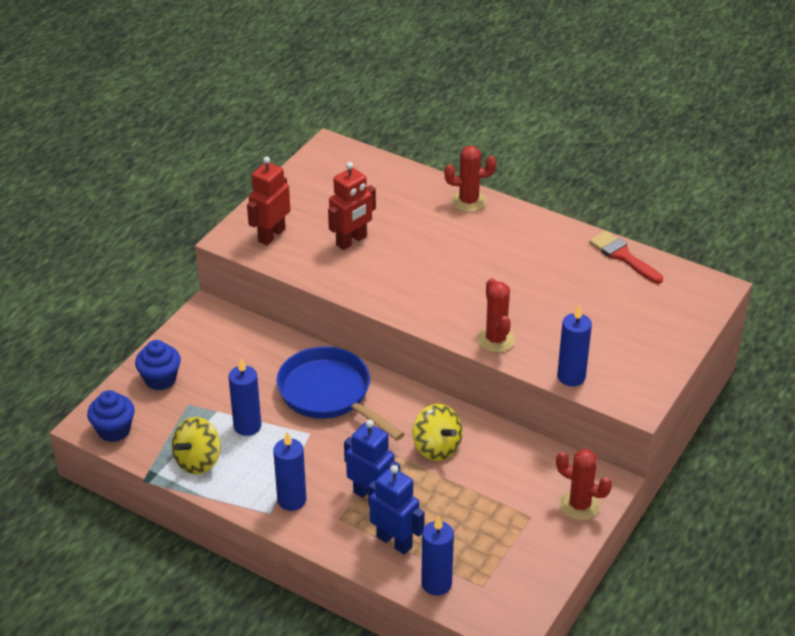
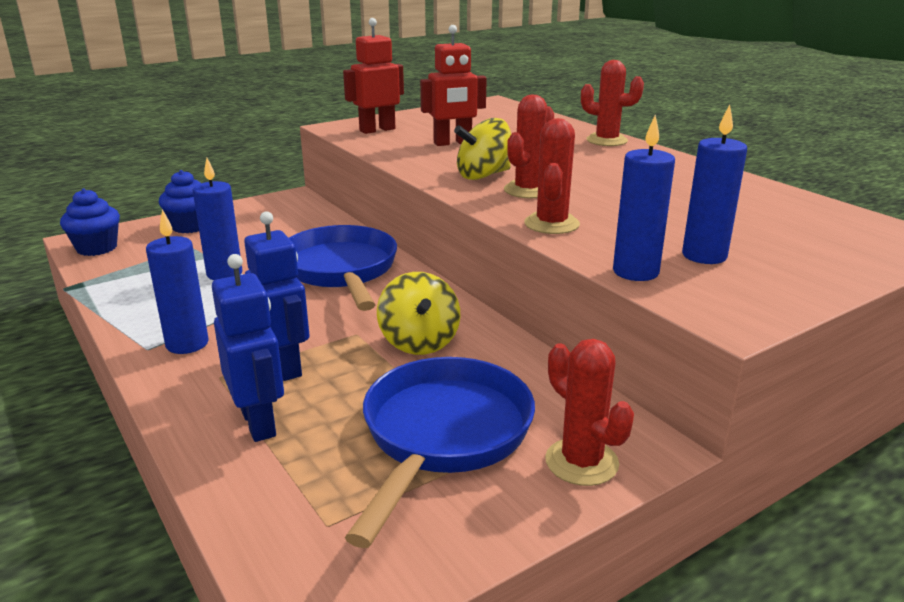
camera: 25 degrees right, 15 degrees down
yellow spinning top [172,417,221,475] -> yellow spinning top moved to [454,118,511,180]
blue candle [421,515,454,596] -> blue candle moved to [682,105,747,264]
red brush [589,231,663,284] -> none
none -> blue pan [345,357,535,548]
none -> red cactus [504,94,554,198]

